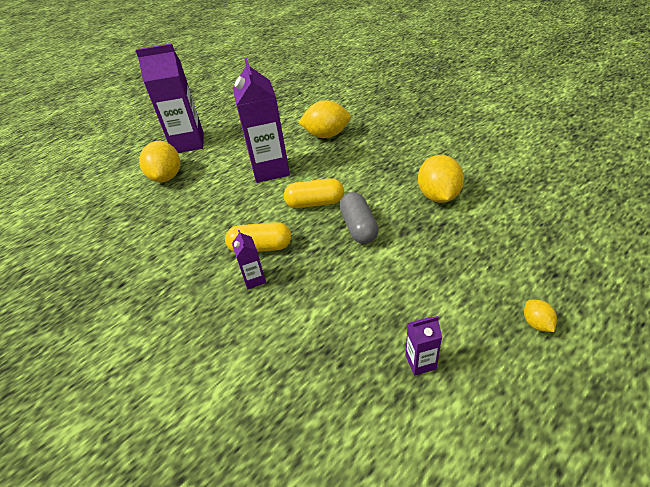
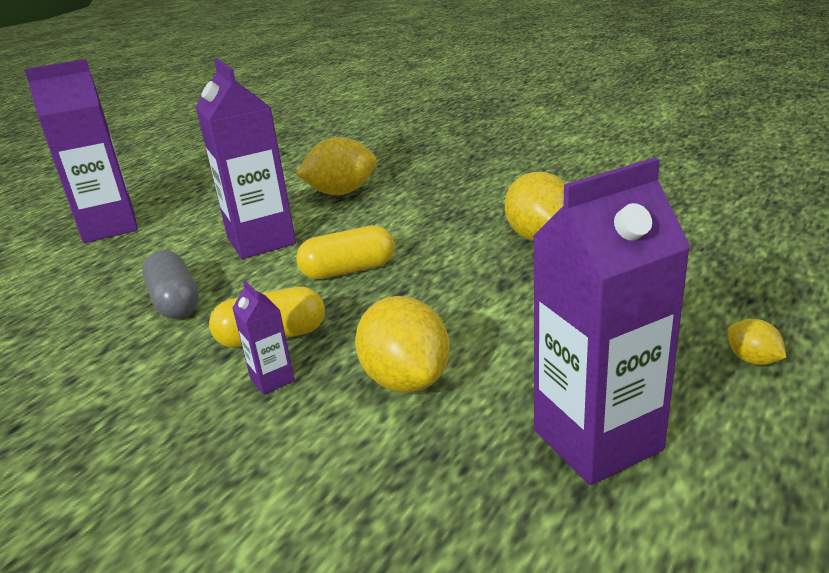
camera: 15 degrees left, 15 degrees down
yellow lemon [139,141,180,182] -> yellow lemon moved to [355,296,450,393]
grey capsule [340,192,379,244] -> grey capsule moved to [142,250,199,319]
purple carton [406,316,442,376] -> purple carton [533,158,690,485], size x2.24

